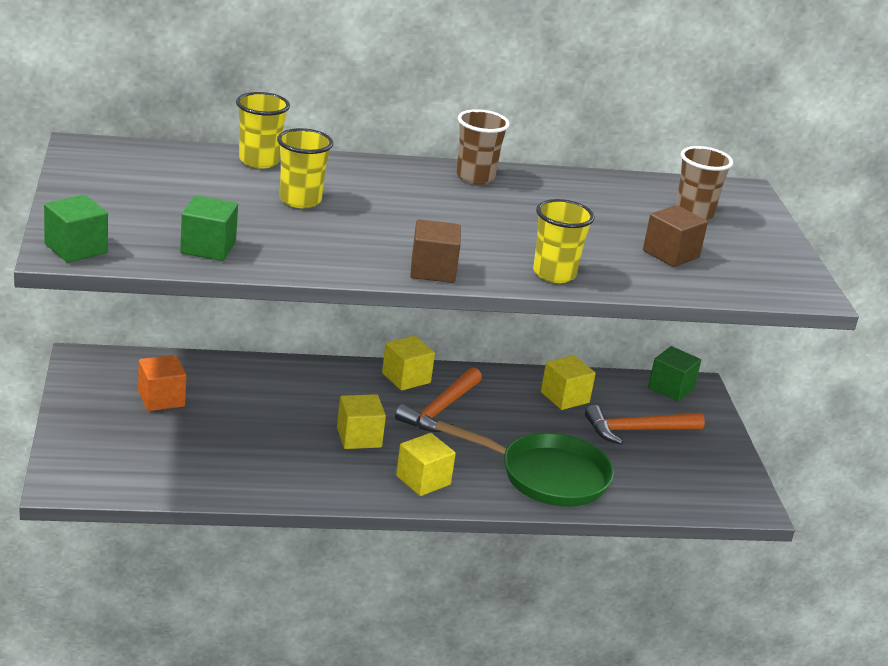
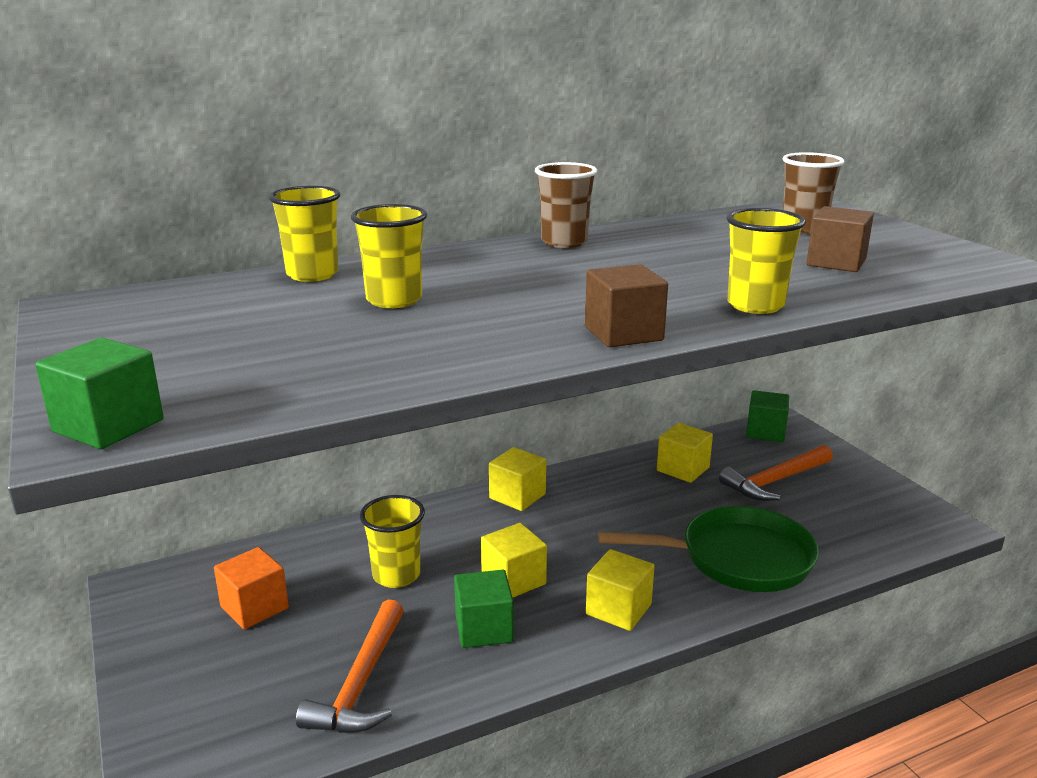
camera: 15 degrees left, 5 degrees down
green cube [180,195,238,261] -> green cube moved to [454,570,514,648]
orange hammer [395,367,482,432] -> orange hammer moved to [296,599,404,733]
none -> yellow cup [360,495,425,588]

